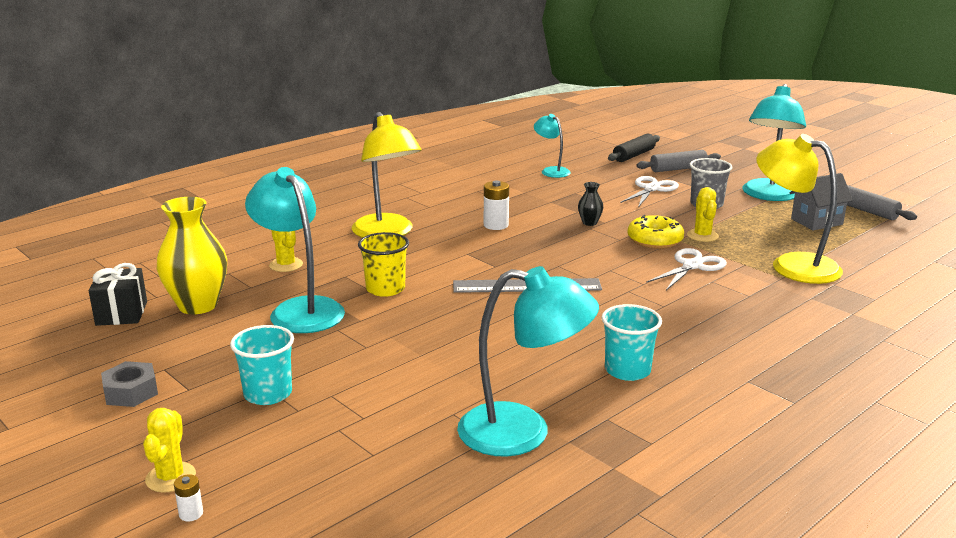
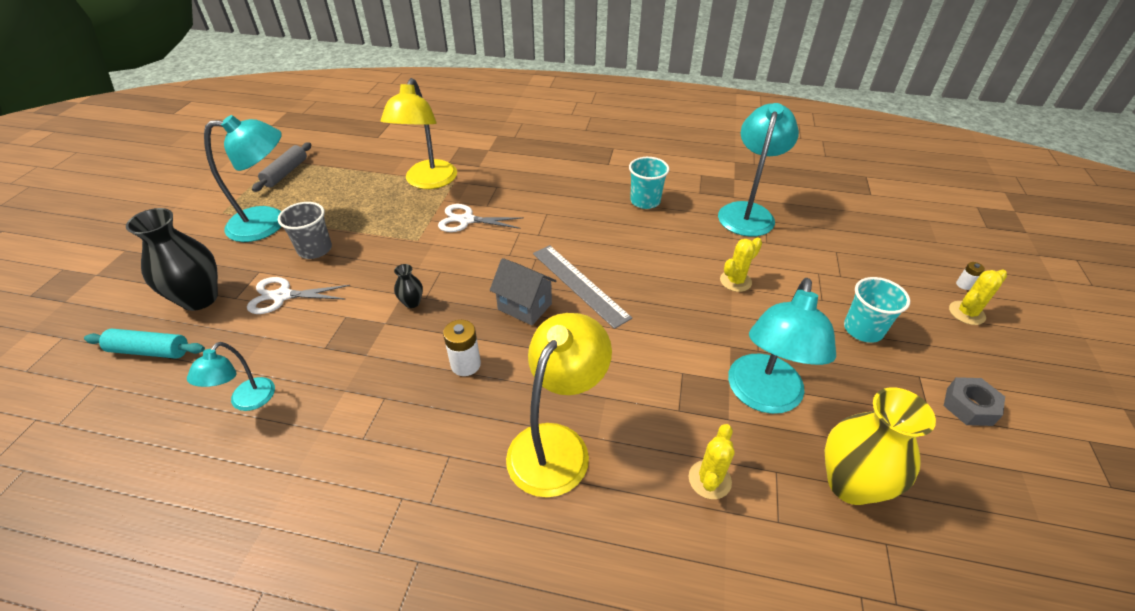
camera: 125 degrees left, 20 degrees up
black gift [89,263,147,326] -> none
yellow cup [358,232,409,297] -> none
turquoise lamp [457,266,599,457] -> turquoise lamp turned 45 degrees clockwise [718,103,799,237]
black rolling pin [608,134,660,162] -> turquoise rolling pin [84,328,205,359]
yellow donut [627,215,684,249] -> none
grey rolling pin [636,150,721,172] -> black vase [126,208,218,311]
yellow cactus [687,187,719,242] -> yellow cactus moved to [720,237,762,292]
grey house [790,173,853,230] -> grey house moved to [490,258,557,326]

